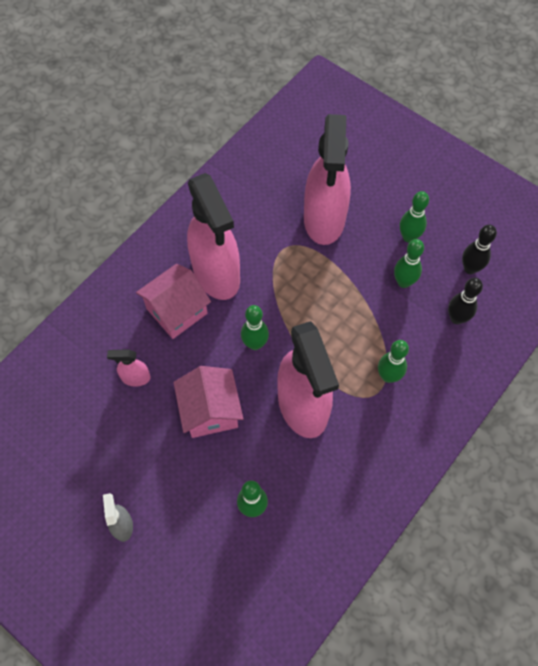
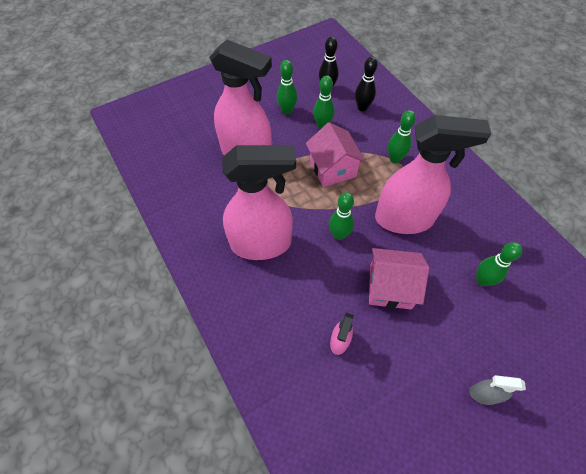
camera: 70 degrees left, 5 degrees down
pink house [136,264,211,339] -> pink house moved to [306,122,365,187]

